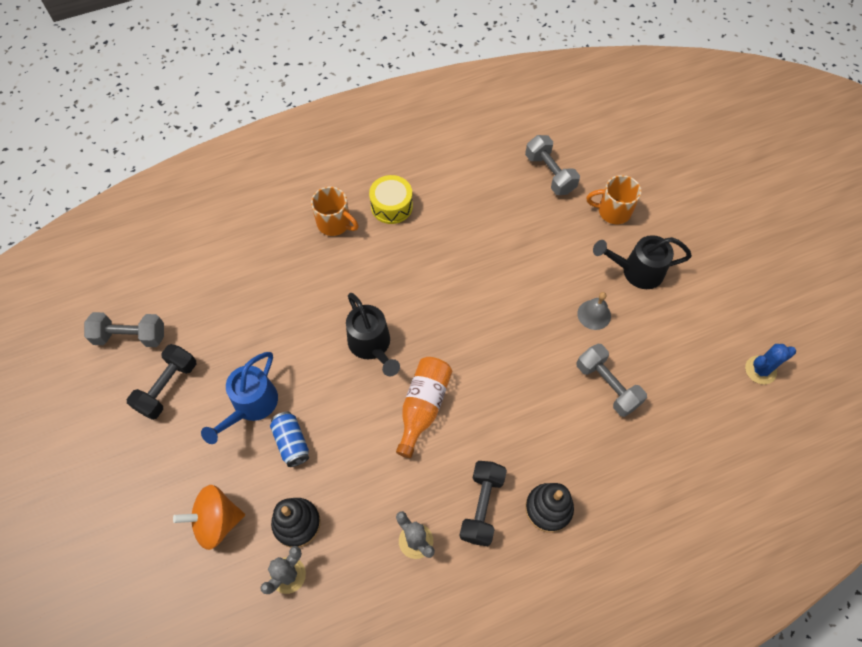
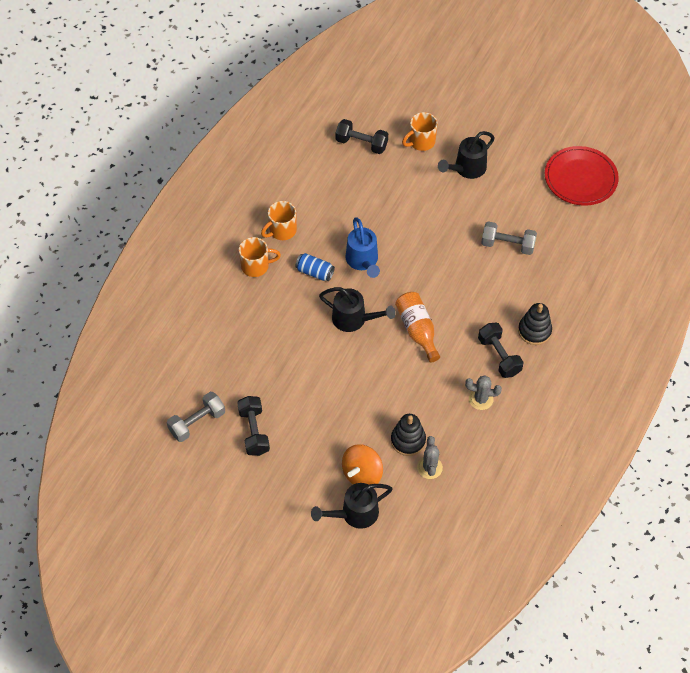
camera: 40 degrees left, 5 degrees down
blue watering can [201,352,278,444] -> blue watering can moved to [345,218,380,278]
blue can [270,412,309,467] -> blue can moved to [295,253,335,281]
yellow drum [369,175,413,224] -> orange mug [261,201,297,240]
grey dumbbell [525,135,580,195] -> black dumbbell [336,119,388,154]
grey bell [577,292,611,330] -> none
blue cactus [745,344,796,384] -> red plate [545,146,619,206]
none -> black watering can [311,483,393,529]

